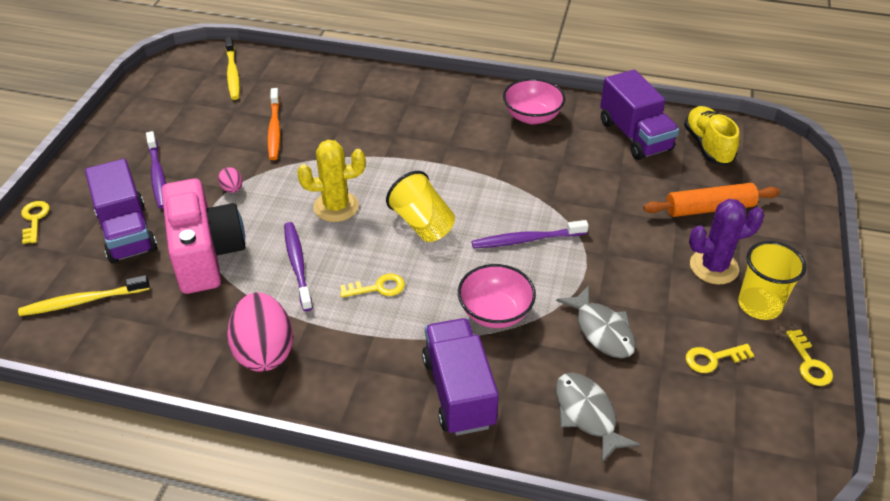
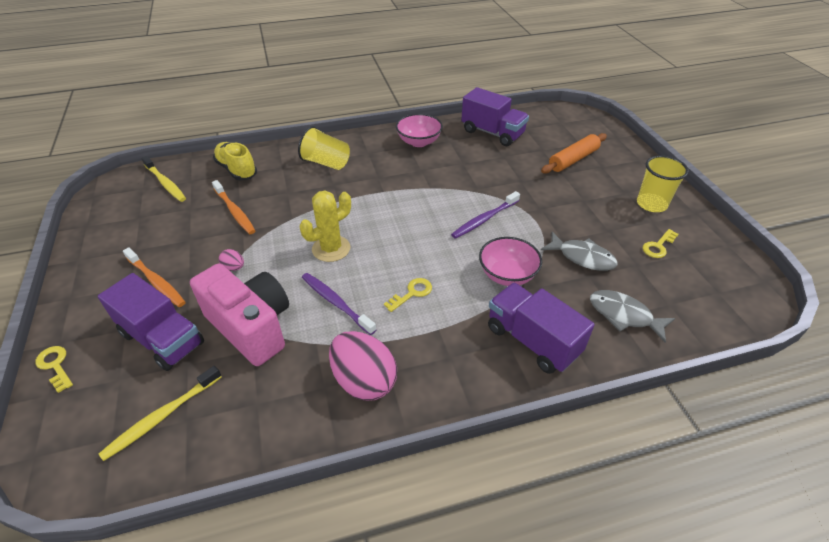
camera: 30 degrees left, 0 degrees up
purple toothbrush [146,131,166,209] -> orange toothbrush [123,247,186,307]
yellow cup [386,171,455,242] -> yellow cup moved to [298,126,350,170]
yellow shoe [684,106,739,166] -> yellow shoe moved to [213,142,257,181]
purple cactus [689,199,764,284] -> none
yellow key [786,329,833,386] -> none

